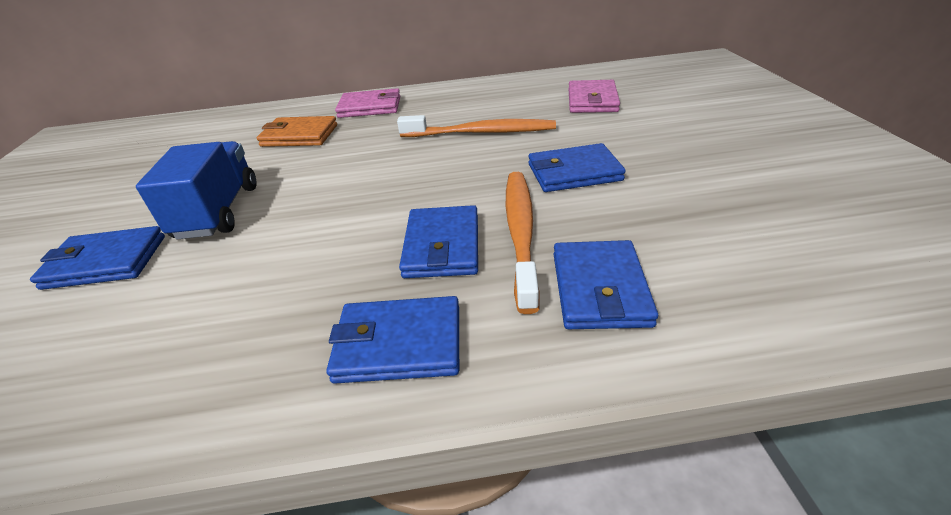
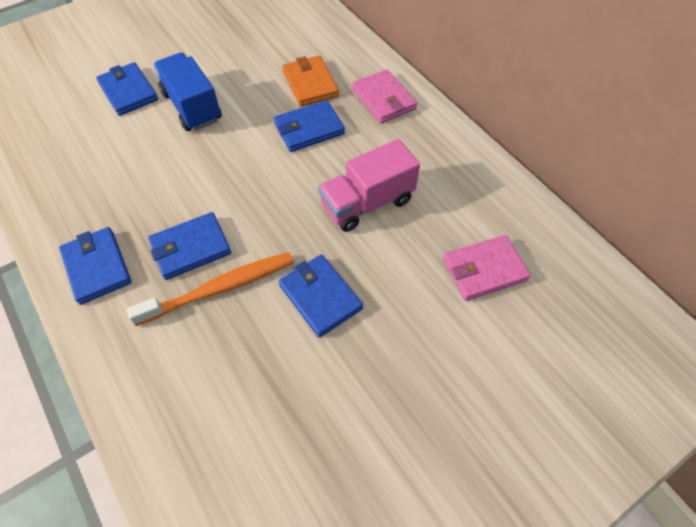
camera: 60 degrees right, 20 degrees up
blue truck [136,141,256,239] -> blue truck turned 90 degrees counterclockwise [153,53,222,131]
orange toothbrush [397,115,556,137] -> pink truck [318,139,420,232]
blue wallet [554,240,658,329] -> blue wallet moved to [274,100,345,152]

